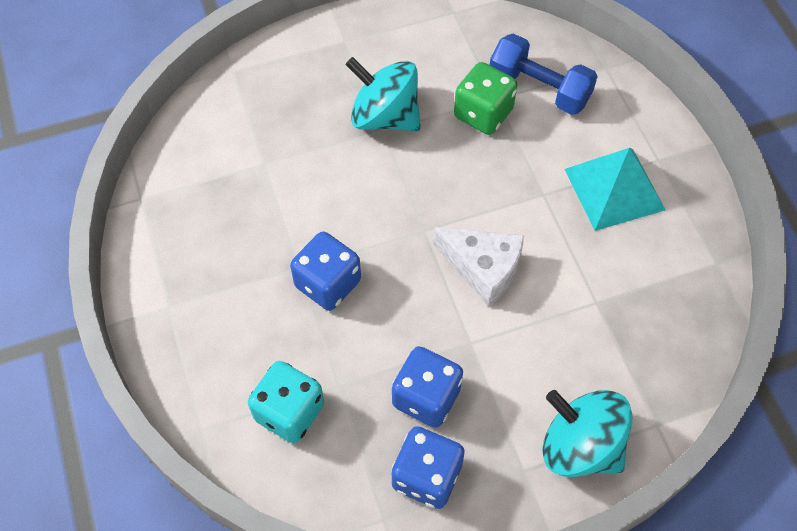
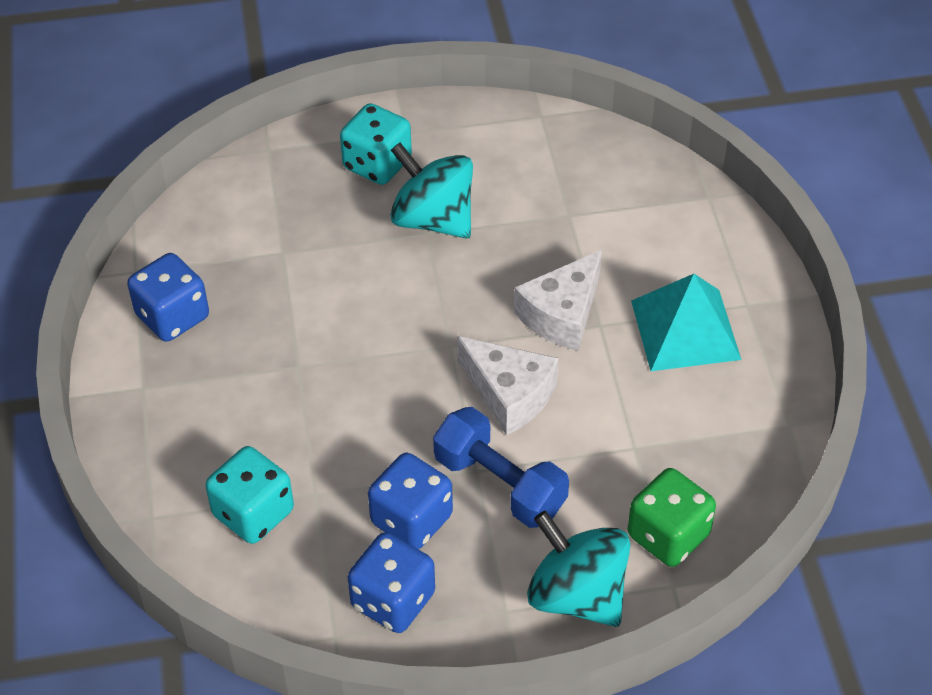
camera: 10 degrees right, 10 degrees down
blue dice [290,232,361,311] -> blue dice moved to [127,253,209,342]
green dice [454,62,517,135] -> green dice moved to [628,468,716,567]
blue dumbbell [490,33,598,115] -> blue dumbbell moved to [433,407,569,528]
none -> turquoise dice [340,103,412,185]
none -> white cheese [514,250,602,351]

